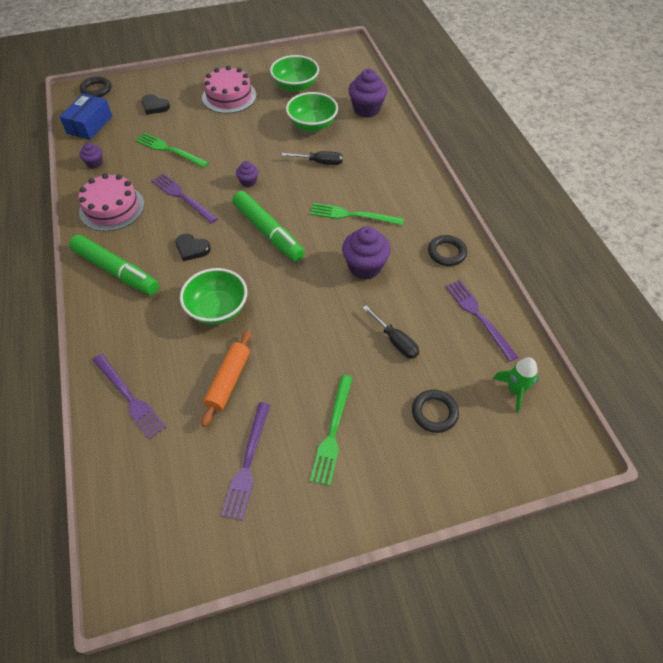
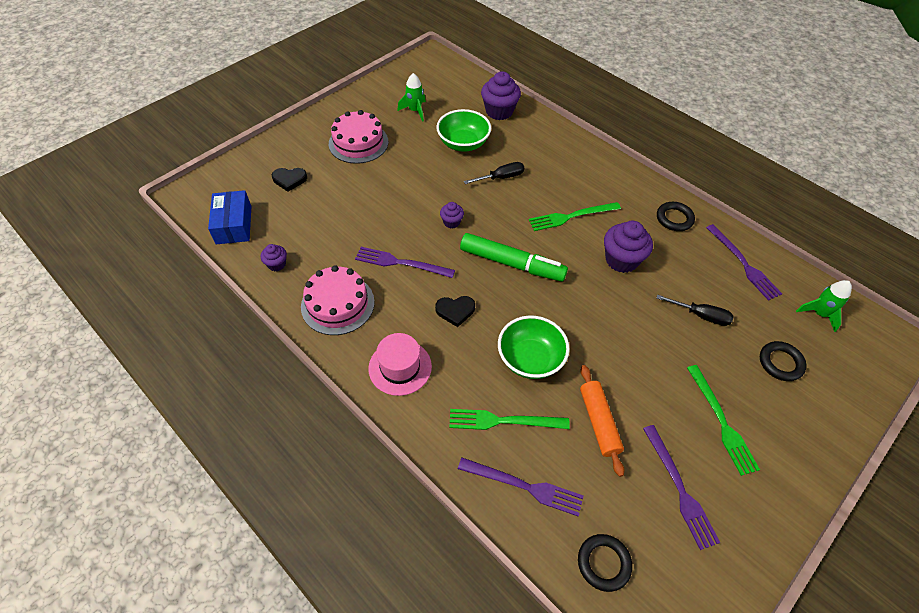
camera: 30 degrees left, 0 degrees up
green marker [69,235,159,295] -> pink hat [368,333,432,396]
black ring [80,76,111,97] -> black ring moved to [578,534,632,592]
green fork [135,133,209,168] -> green fork moved to [449,409,570,430]
green bowl [270,55,319,92] -> green rocket [397,73,426,122]
purple fork [445,280,518,362] -> purple fork turned 150 degrees counterclockwise [706,224,782,301]

